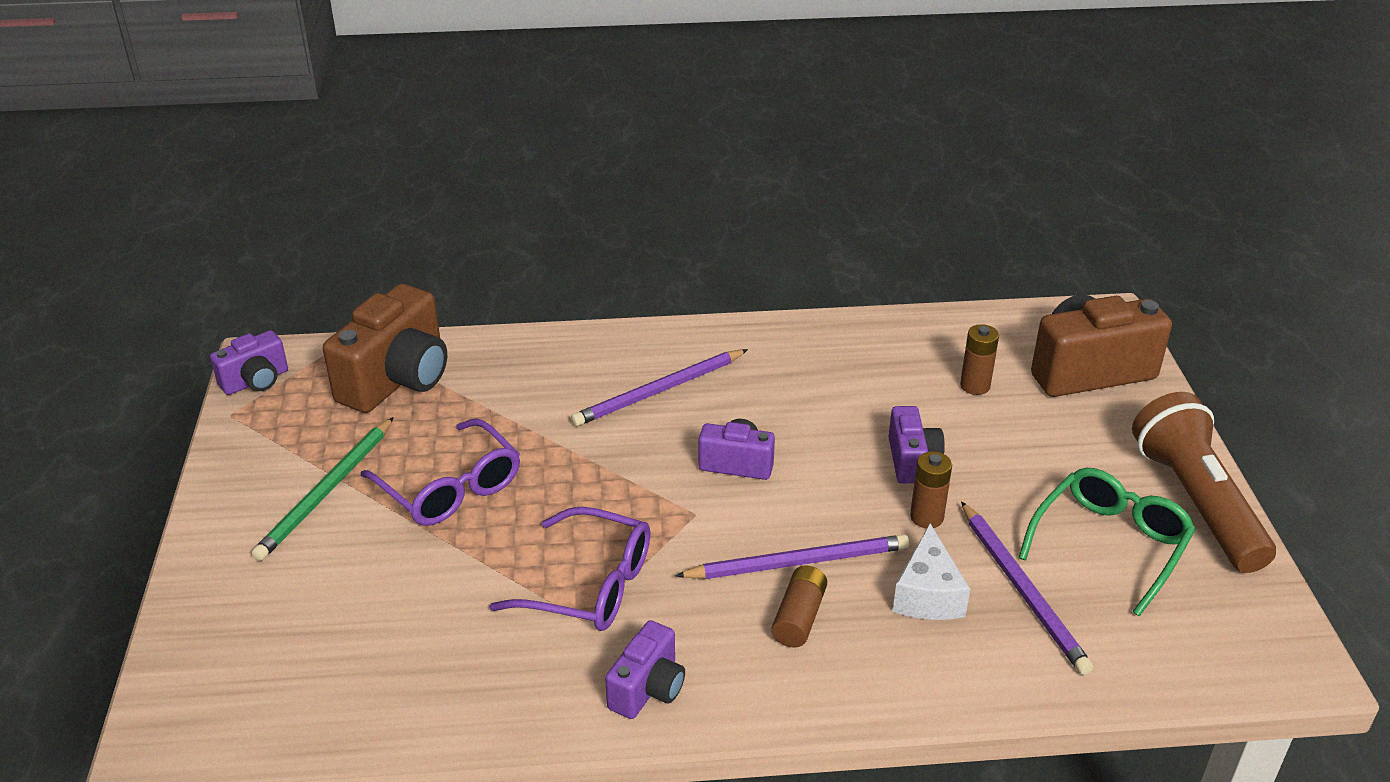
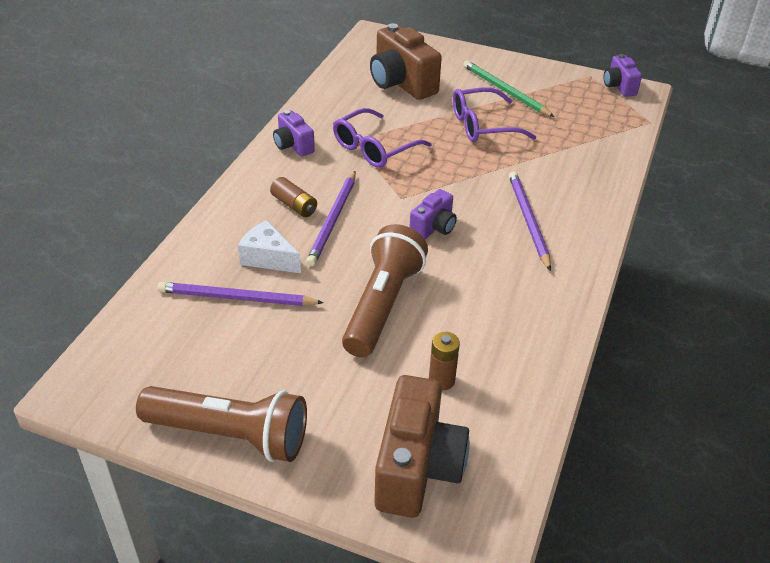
camera: 115 degrees right, 5 degrees up
brown camera [323,284,447,413] -> brown camera moved to [370,23,442,100]
purple camera [889,406,945,483] -> brown flashlight [342,224,428,357]
brown battery [910,451,952,528] -> none
green glasses [1018,468,1196,616] -> none

